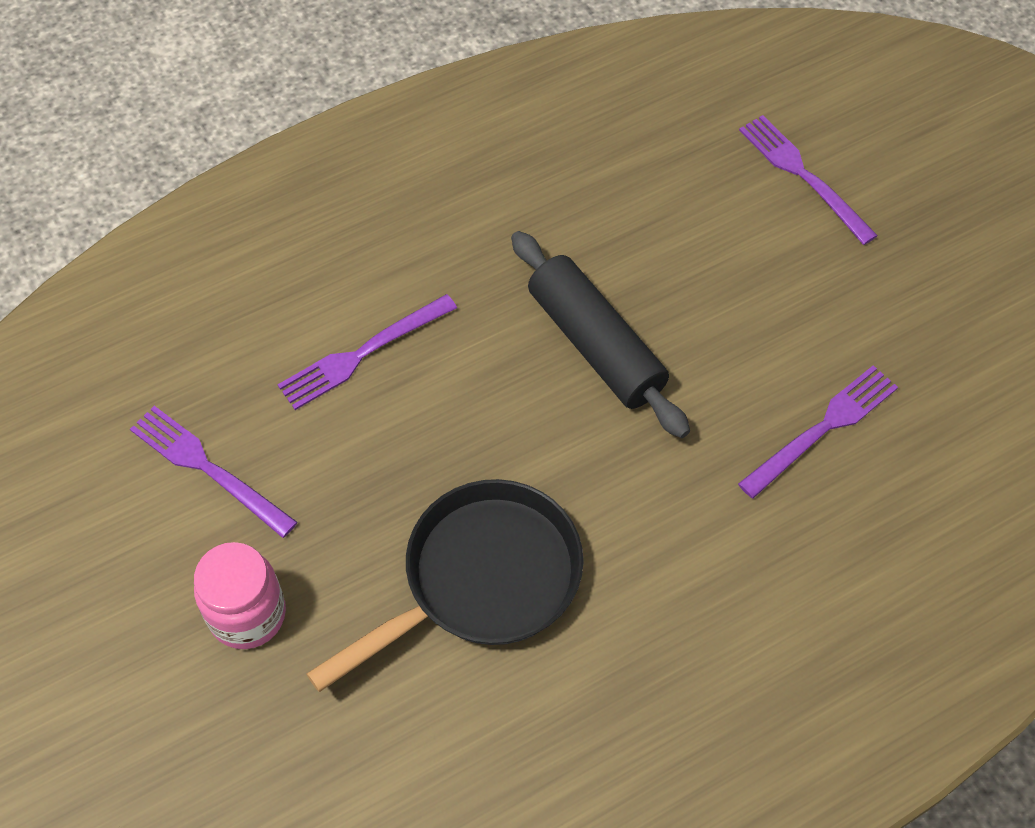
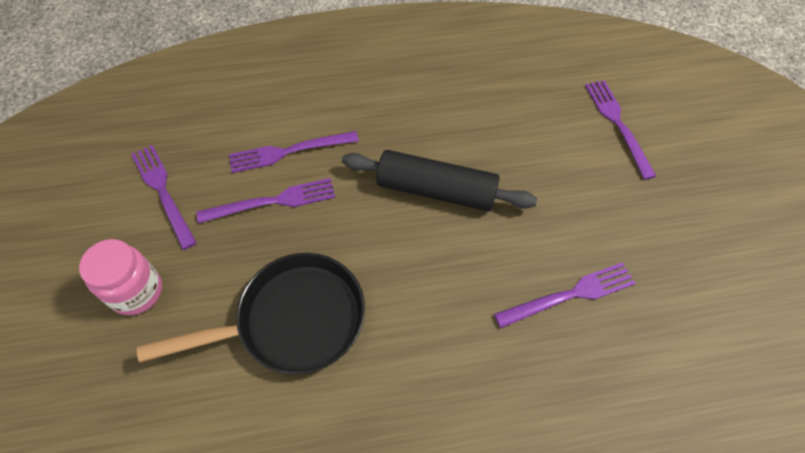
camera: 20 degrees right, 0 degrees up
black rolling pin [511,231,690,438] -> black rolling pin turned 60 degrees counterclockwise [342,150,537,211]
none -> purple fork [197,178,335,224]

